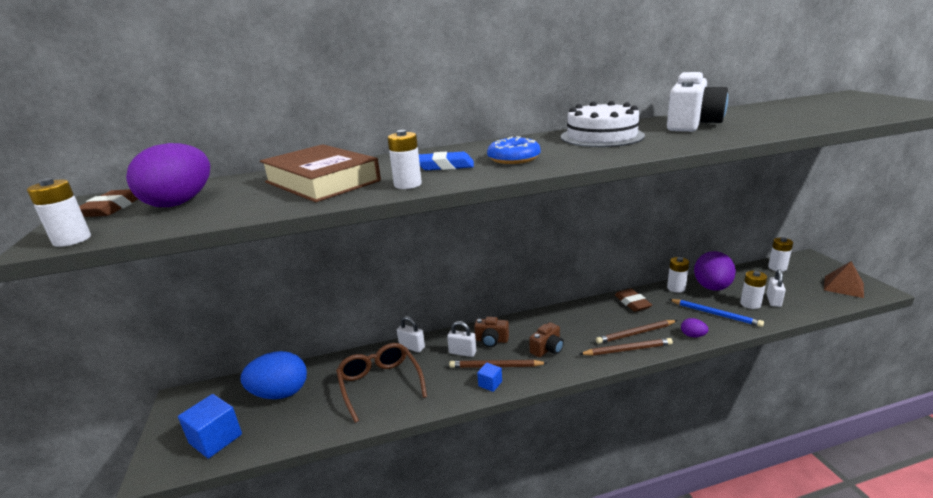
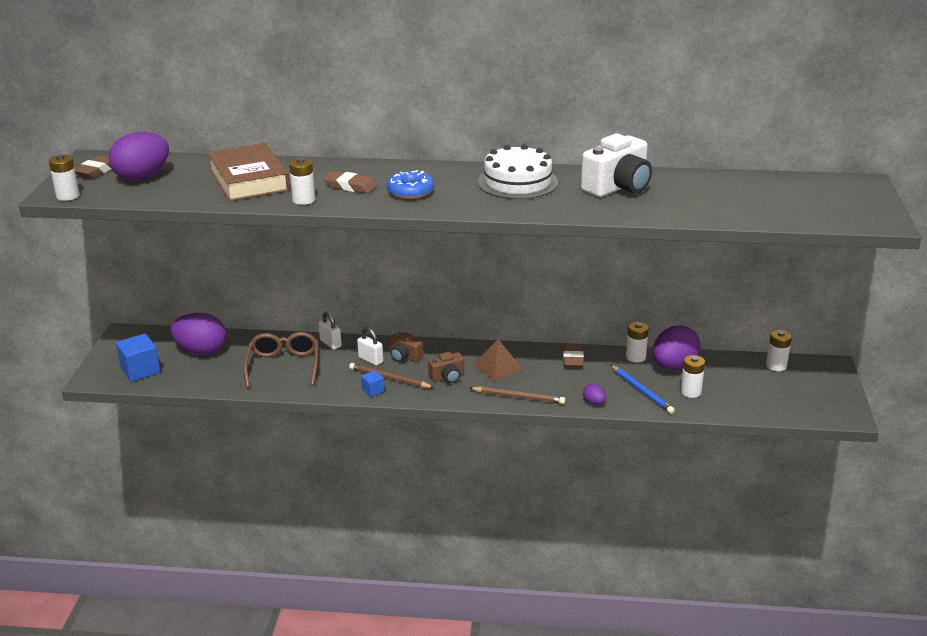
camera: 20 degrees right, 5 degrees up
blue egg [241,351,307,399] -> purple egg [170,313,226,355]
blue eraser [419,152,474,170] -> brown eraser [324,171,377,194]
brown pencil [596,320,677,344] -> none
white padlock [766,269,786,307] -> none
brown pyramid [824,261,864,298] -> brown pyramid moved to [473,340,523,381]

